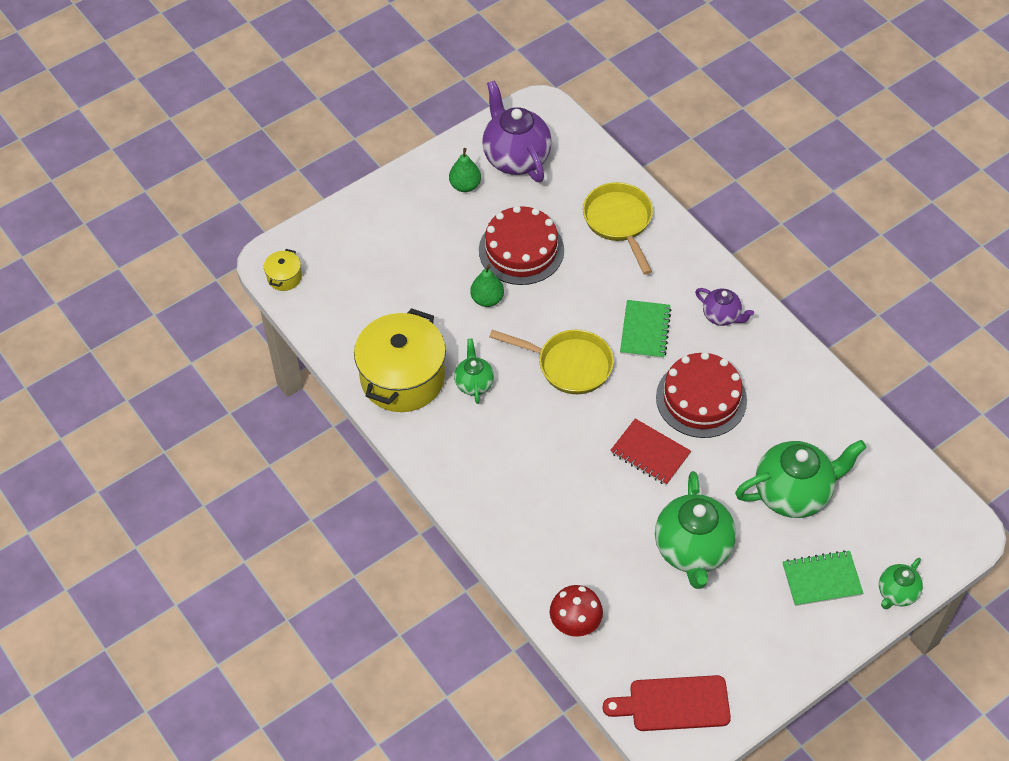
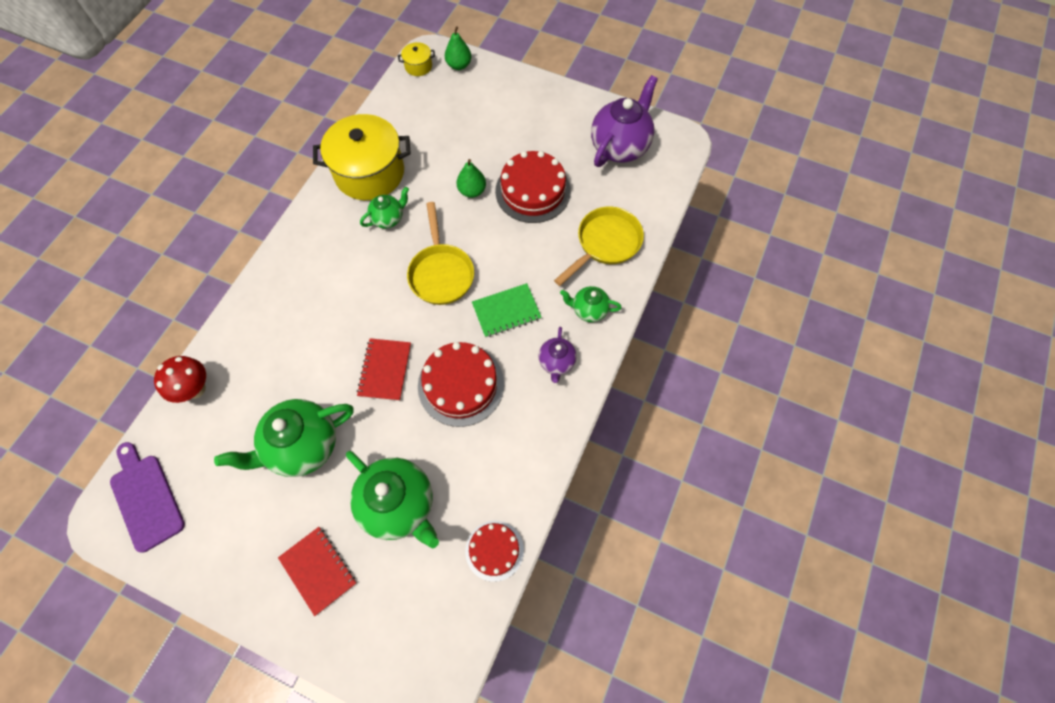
camera: 60 degrees right, 10 degrees up
green pear [449,148,481,192] -> green pear moved to [445,26,471,70]
red cutting board [603,675,731,731] -> purple cutting board [110,442,185,553]
green notebook [783,550,863,606] -> red notebook [278,527,357,616]
green teapot [879,558,923,609] -> green teapot moved to [560,286,622,322]
none -> red cake [465,521,524,582]

